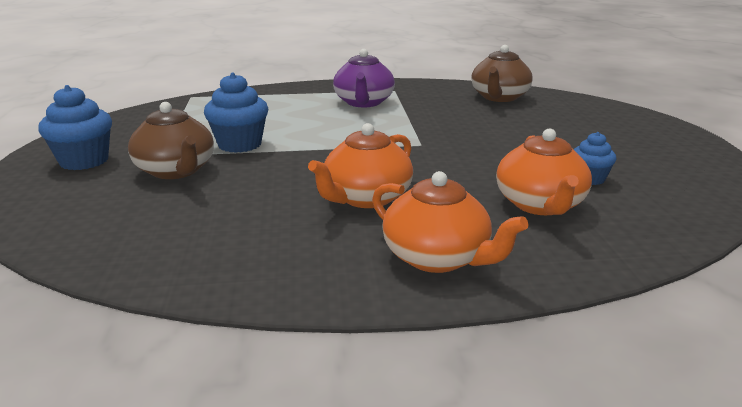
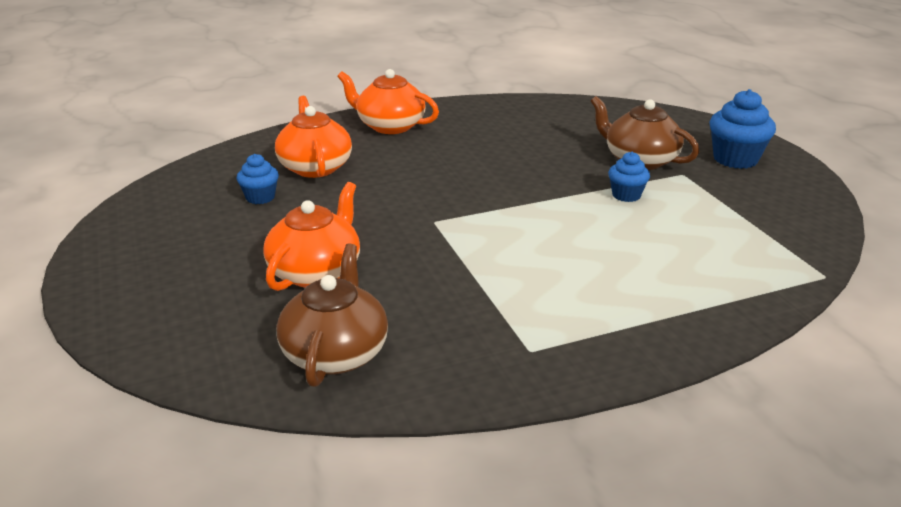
camera: 165 degrees right, 5 degrees up
blue cupcake [204,73,268,153] -> blue cupcake [608,152,650,202], size x0.60
orange teapot [308,123,413,208] -> orange teapot moved to [263,182,360,291]
purple teapot [333,49,395,107] -> none

